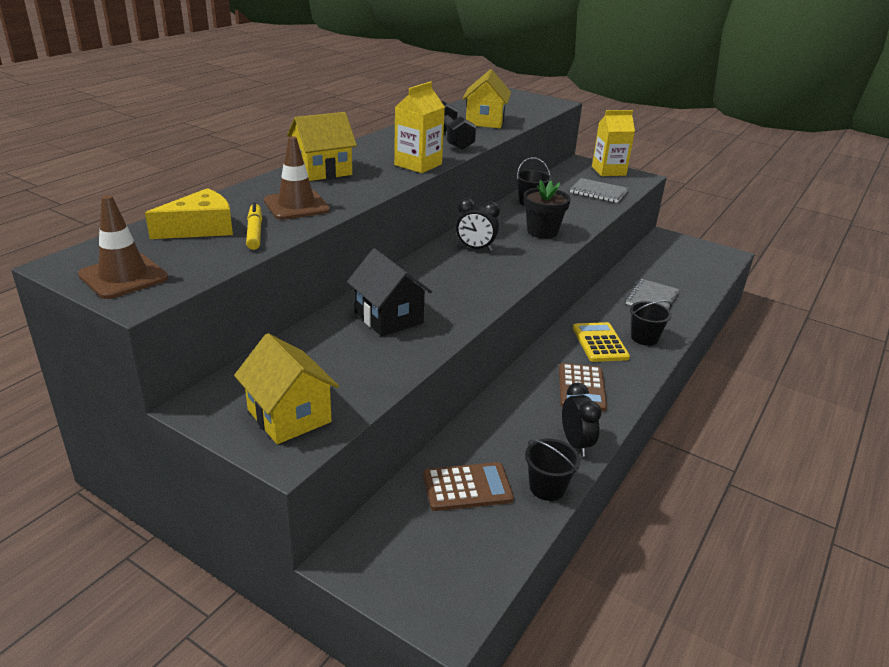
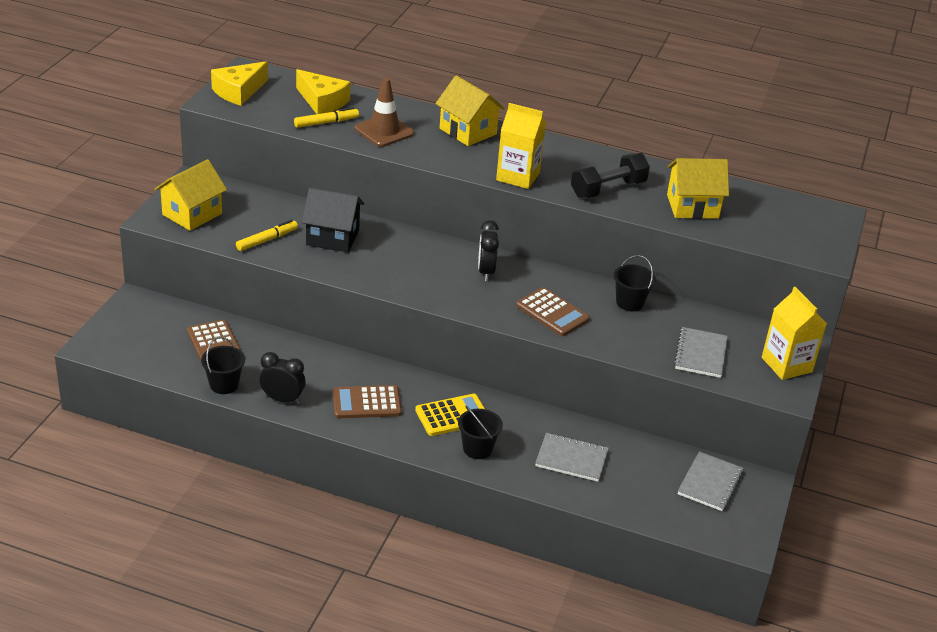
camera: 75 degrees right, 5 degrees up
brown traffic cone [78,195,169,299] -> yellow cheese [211,61,268,105]
black house [347,248,432,336] -> black house turned 60 degrees clockwise [302,188,364,253]
black flower pot [524,180,571,239] -> brown calculator [516,287,590,336]
black clock [562,383,602,457] -> black clock turned 135 degrees counterclockwise [259,352,306,404]
none -> yellow marker [236,220,298,251]
none -> grey notebook [678,451,744,511]

